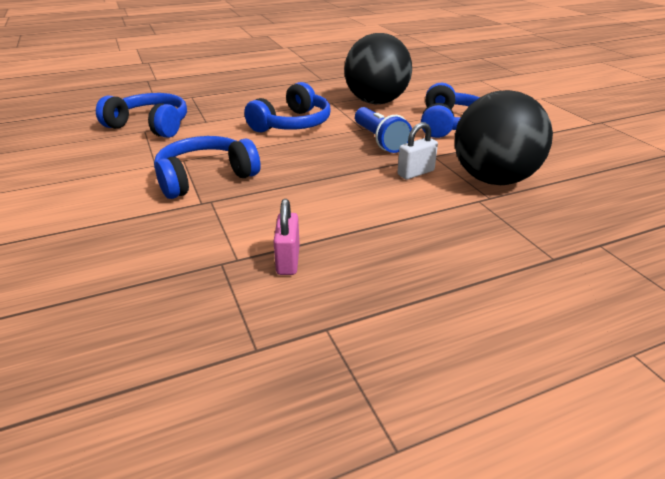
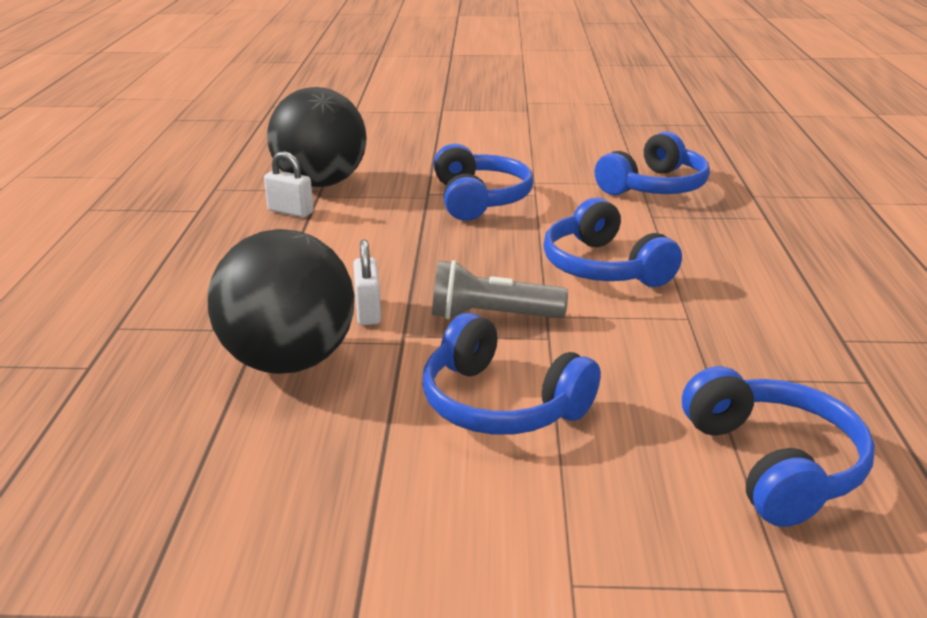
camera: 115 degrees right, 5 degrees down
pink padlock [273,199,300,275] -> white padlock [264,151,314,217]
black ball [344,33,412,104] -> black ball moved to [267,87,367,187]
blue flashlight [355,107,412,153] -> grey flashlight [432,260,568,319]
none -> blue headphones [682,366,875,527]

